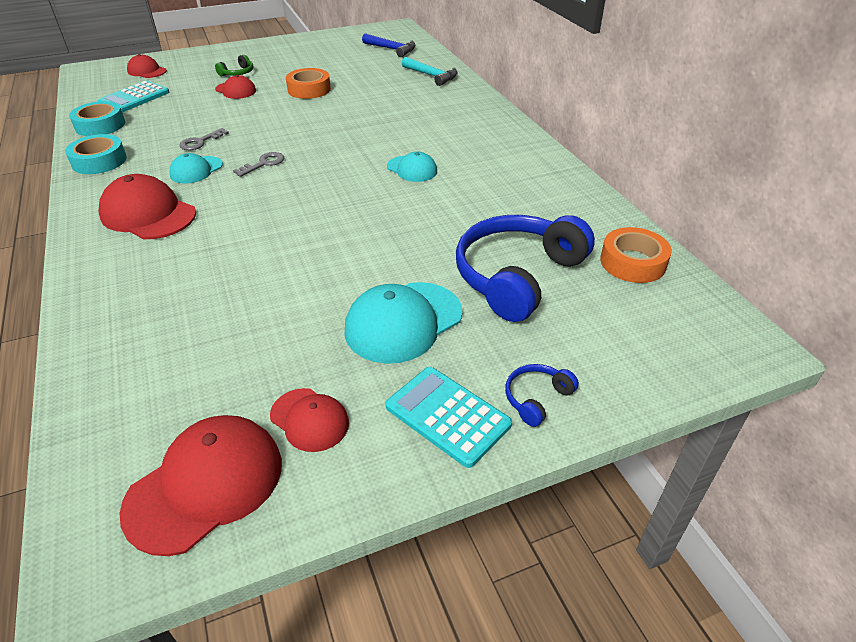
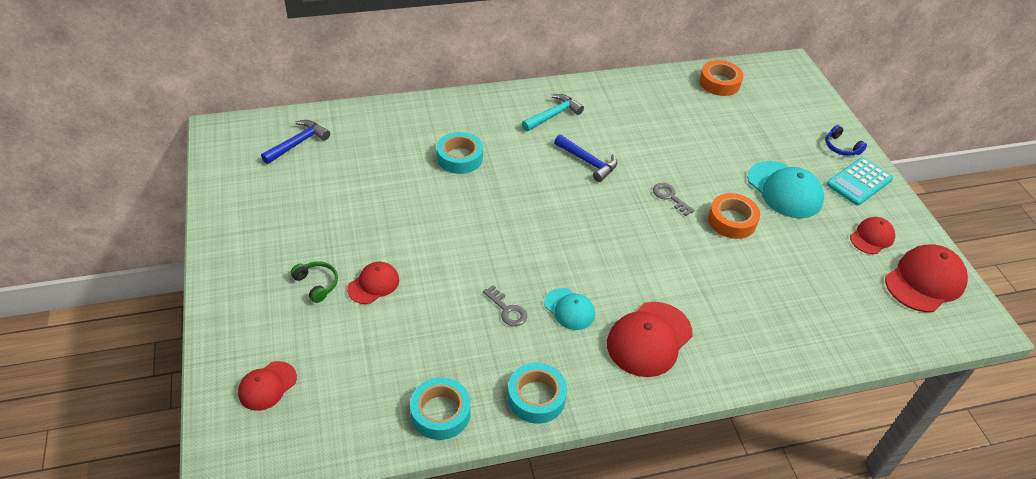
camera: 85 degrees left, 5 degrees up
turquoise calculator [98,81,169,112] -> none
red cap [120,415,282,556] -> red cap turned 90 degrees clockwise [885,244,968,312]
grey key [233,152,285,177] -> grey key moved to [653,183,695,216]
orange tape [286,68,331,99] -> orange tape moved to [708,193,760,239]
turquoise cap [387,151,437,182] -> blue hammer [554,134,617,182]
turquoise hammer [402,57,458,86] -> turquoise hammer moved to [522,94,584,131]
blue headphones [456,215,595,322] -> none
none -> turquoise tape [437,132,483,174]

